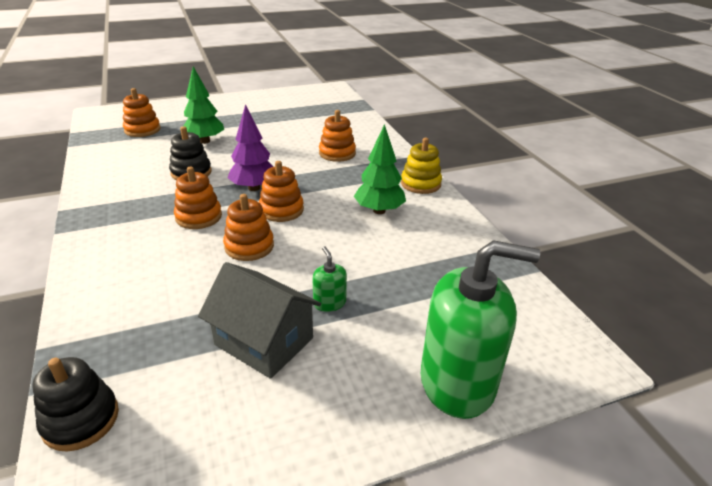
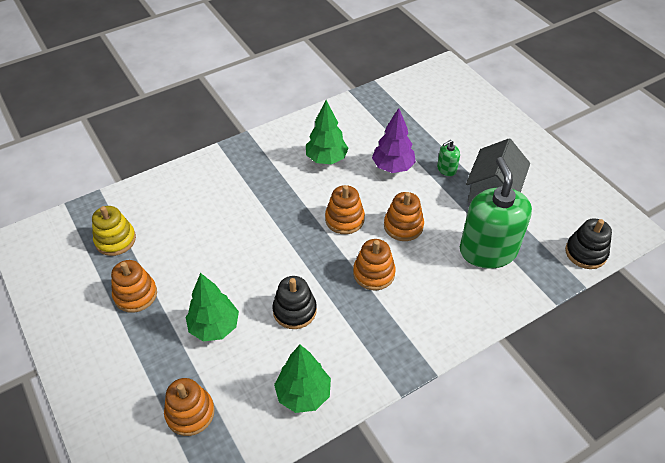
camera: 100 degrees left, 15 degrees up
purple tree [228,104,274,191] -> purple tree moved to [372,108,416,173]
orange stacking toy [319,110,356,162] -> orange stacking toy moved to [111,260,157,313]
yellow stacking toy [401,138,442,194] -> yellow stacking toy moved to [92,206,136,256]
green soap dispenser [421,240,540,419] -> green soap dispenser moved to [460,157,532,269]
none -> green tree [274,345,331,413]

